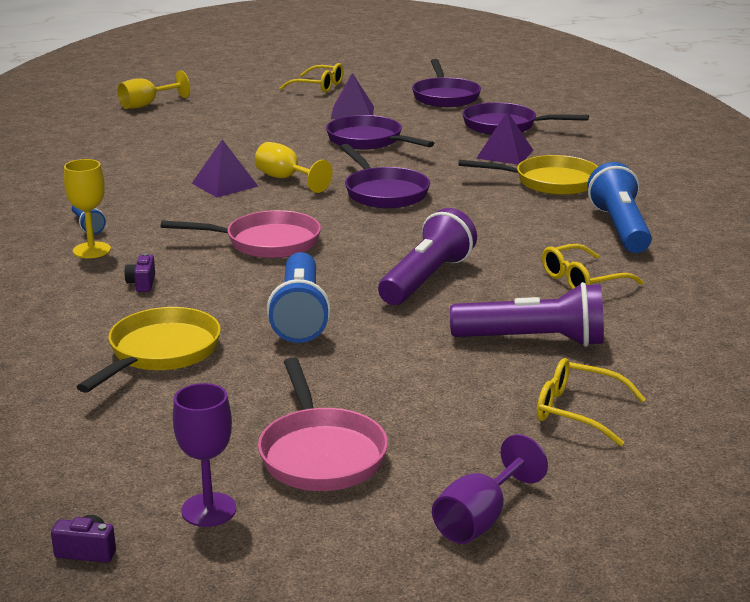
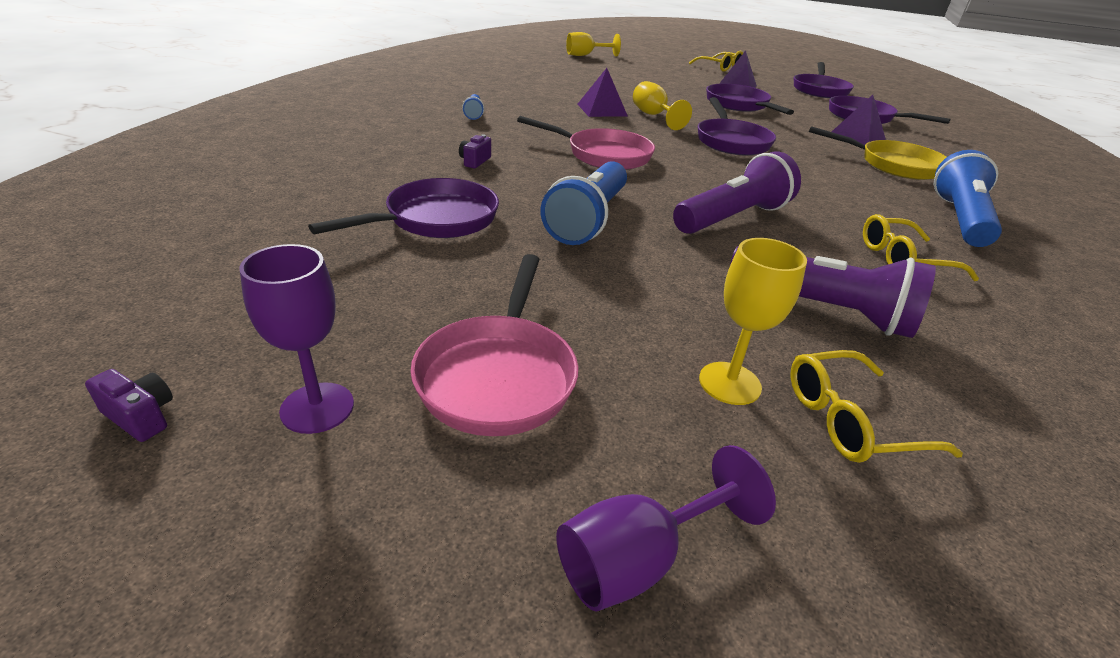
camera: 20 degrees right, 10 degrees up
yellow goblet [64,159,111,258] -> yellow goblet moved to [699,238,807,405]
yellow pan [77,307,221,393] -> purple pan [308,178,499,238]
yellow glasses [537,358,646,446] -> yellow glasses turned 60 degrees counterclockwise [791,350,963,463]

